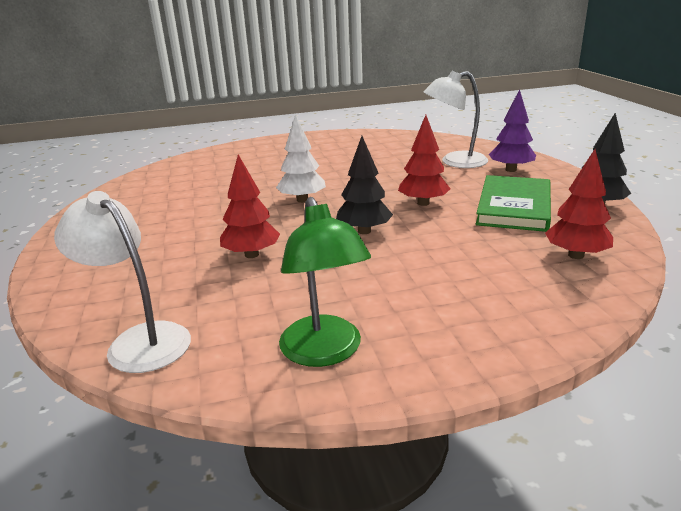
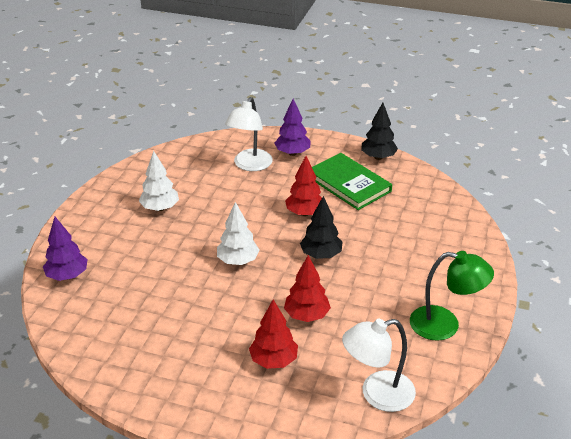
camera: 60 degrees left, 10 degrees up
red tree [545,149,613,259] -> red tree moved to [249,299,298,369]
none -> purple tree [43,217,88,281]
none -> white tree [139,151,179,211]

